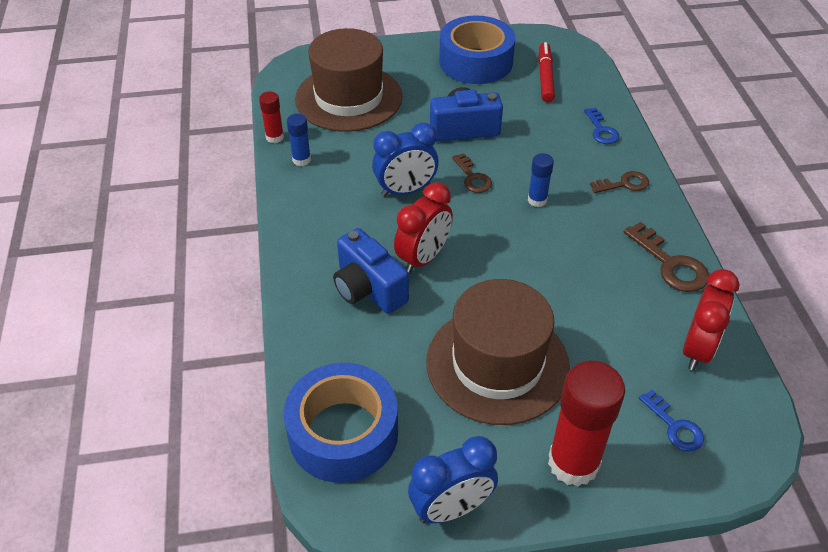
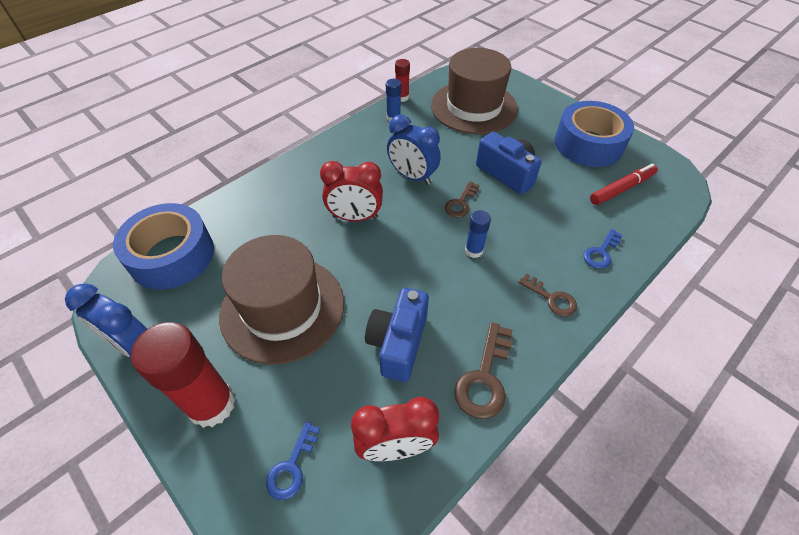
camera: 55 degrees right, 5 degrees up
blue camera [333,228,409,314] -> blue camera moved to [365,288,429,382]

